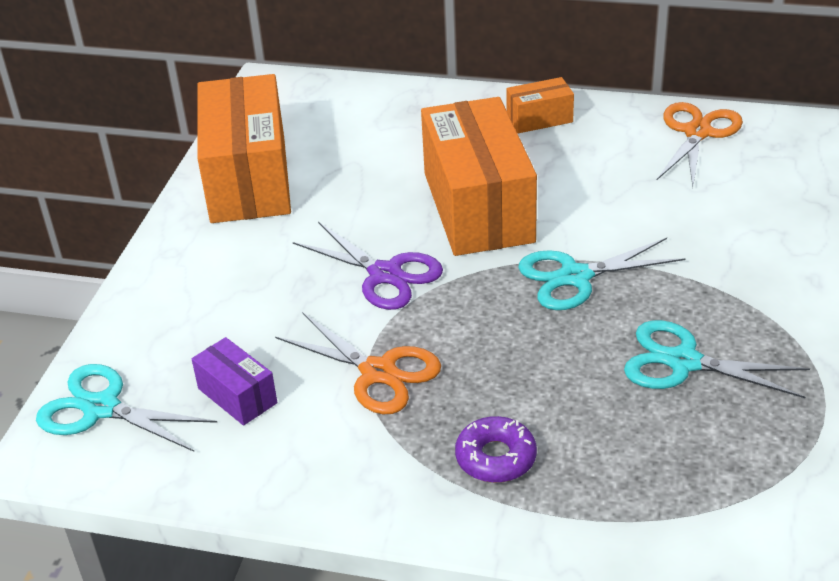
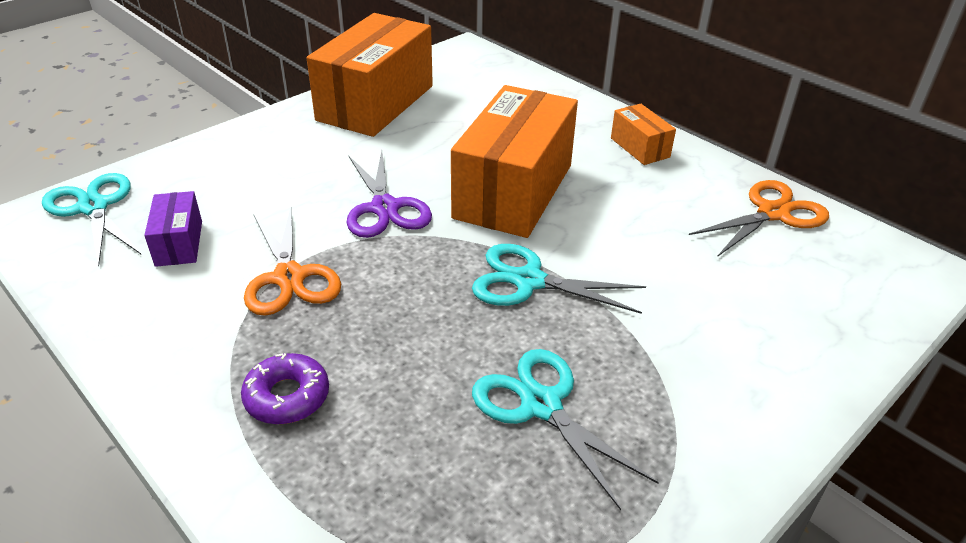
camera: 30 degrees right, 0 degrees up
orange box [506,77,574,133] -> orange box turned 45 degrees clockwise [611,104,676,165]

